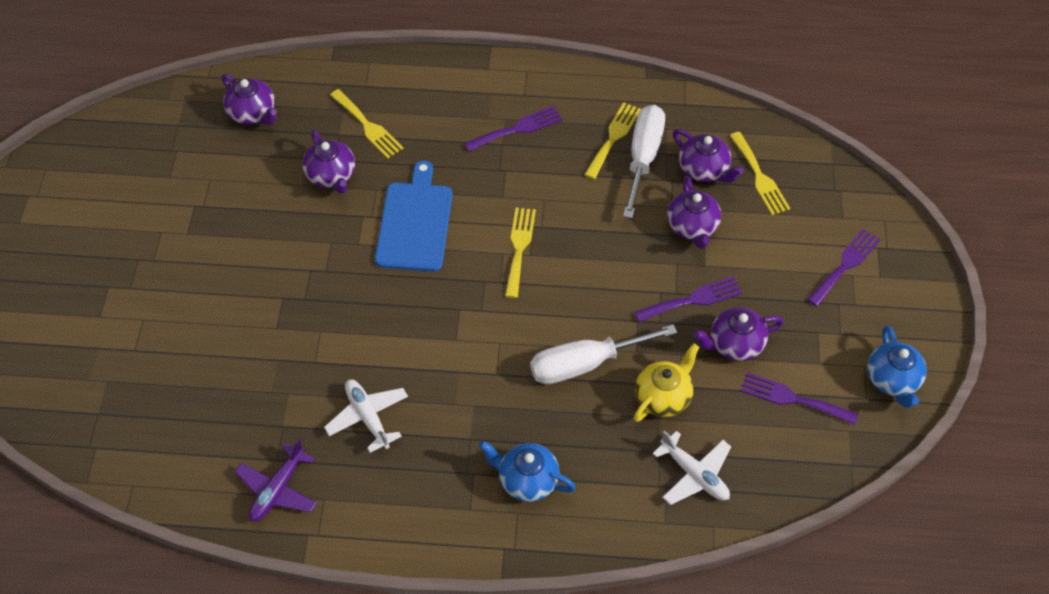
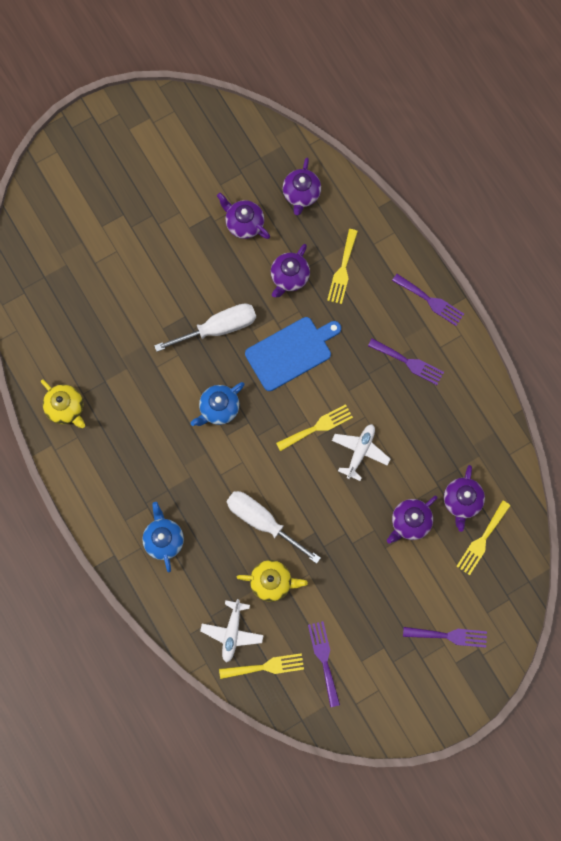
camera: 55 degrees right, 20 degrees up
purple plane [235,438,317,522] -> yellow teapot [41,380,85,428]
white plane [324,379,408,453] -> white plane moved to [332,424,390,481]
yellow fork [584,102,641,179] -> yellow fork moved to [219,653,304,679]
white screwdriver [623,105,665,218] -> white screwdriver moved to [154,303,256,352]
purple fork [634,276,742,322] -> purple fork moved to [392,274,464,326]
purple teapot [694,307,784,361] -> purple teapot moved to [217,193,270,239]
blue teapot [867,325,927,408] -> blue teapot moved to [190,382,245,426]

